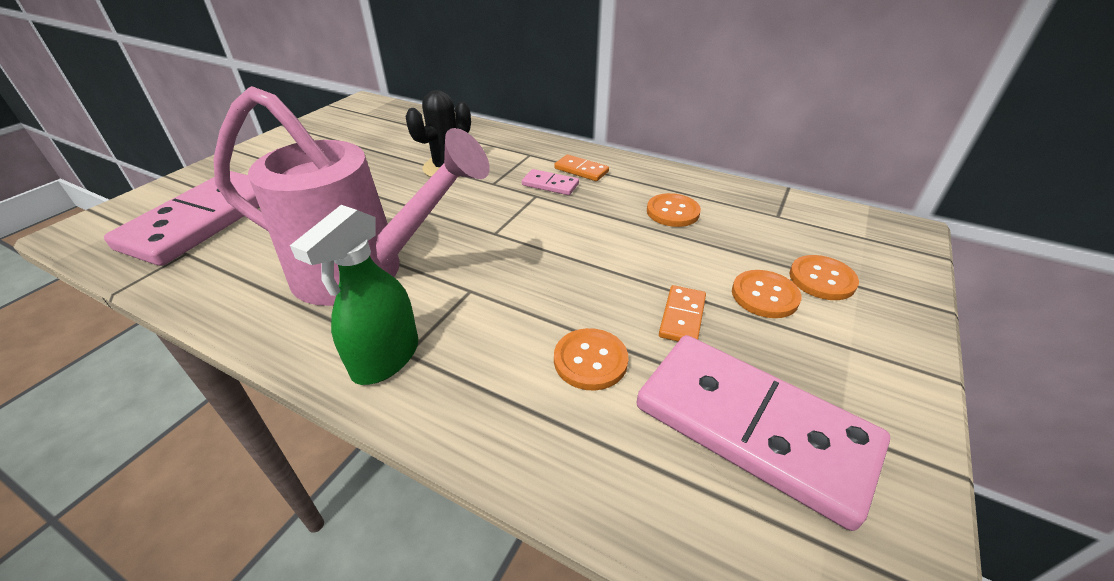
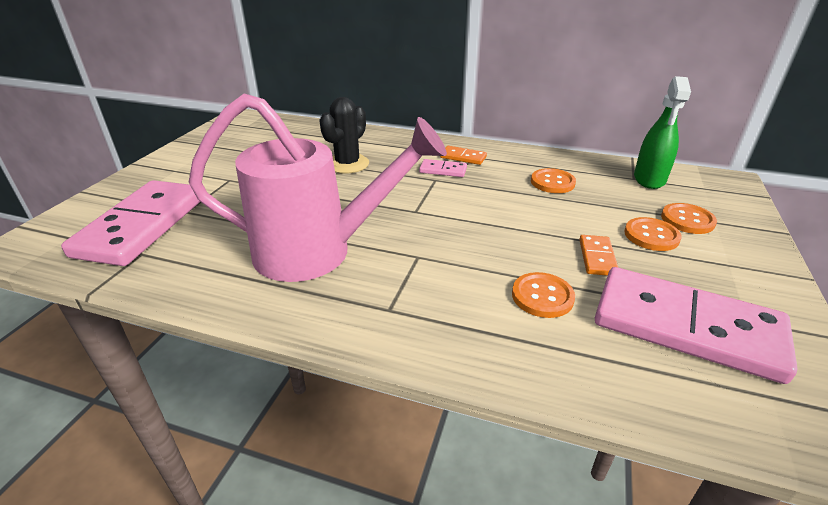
camera: 10 degrees left, 5 degrees down
green spray bottle [290,205,418,385] -> green spray bottle moved to [634,76,691,189]

